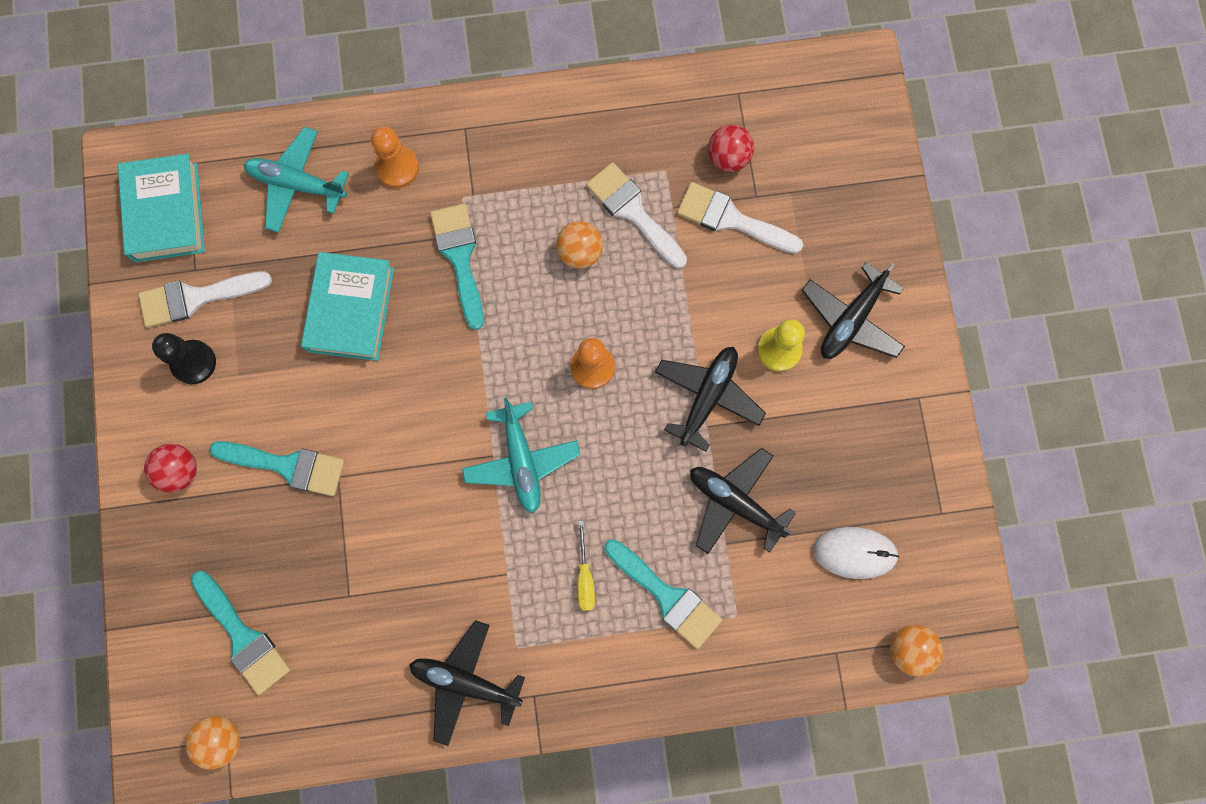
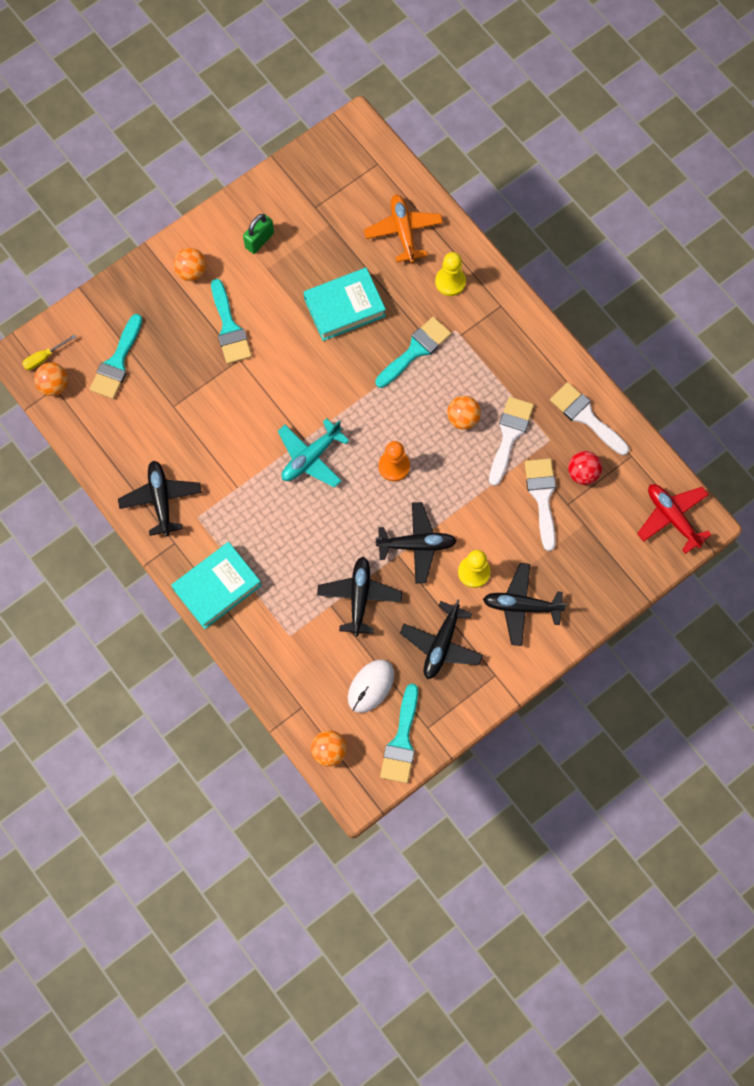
camera: 60 degrees right, 5 degrees down
turquoise book [118,154,205,262] -> turquoise book moved to [171,542,262,629]
white brush [138,271,272,328] -> white brush moved to [550,382,629,455]
red ball [144,444,197,493] -> orange ball [174,248,207,281]
black pawn [152,333,216,384] -> green padlock [243,214,274,254]
turquoise plane [243,127,349,233] -> orange plane [364,194,443,263]
orange pawn [371,126,419,188] -> yellow pawn [435,252,466,296]
yellow screwdriver [577,520,595,611] -> yellow screwdriver moved to [22,334,76,370]
turquoise brush [604,539,722,649] -> turquoise brush moved to [380,684,418,783]
white mouse [813,527,899,579] -> white mouse turned 60 degrees clockwise [348,660,394,713]
none -> black plane [400,599,483,679]
none -> red plane [637,484,712,554]

